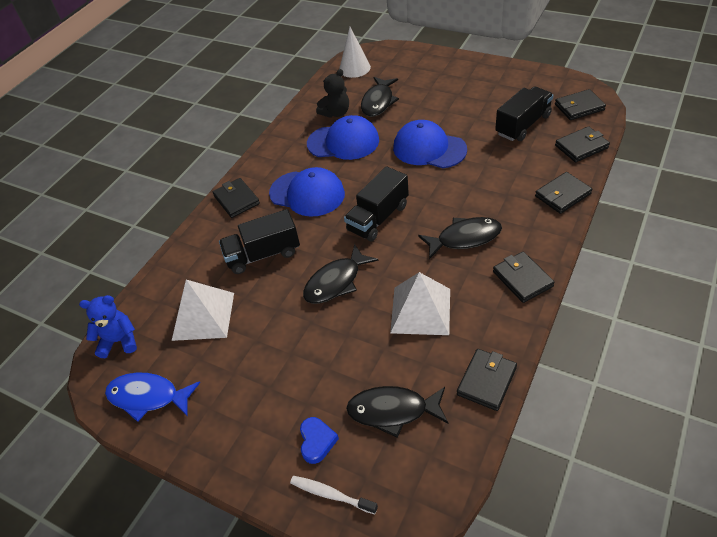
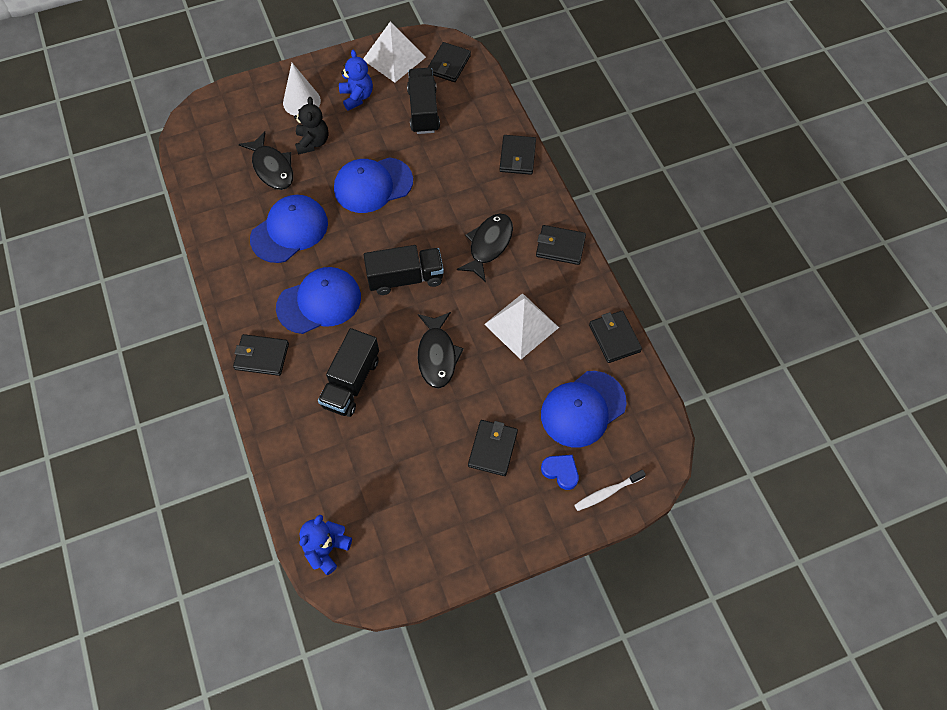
camera: 55 degrees left, 15 degrees up
blue fish [105,373,200,422] -> none
white pyramid [172,280,234,341] -> white pyramid moved to [363,22,426,83]
black teddy bear [316,69,349,118] -> black teddy bear moved to [294,97,328,155]
white cone [339,27,371,78] -> white cone moved to [283,63,321,116]
black truck [344,166,409,242] -> black truck turned 90 degrees counterclockwise [364,245,444,295]
black fish [346,386,449,438] -> blue cap [541,371,626,447]
black wallet [555,126,610,162] -> black wallet moved to [468,420,518,476]
none -> blue teddy bear [339,50,373,111]

